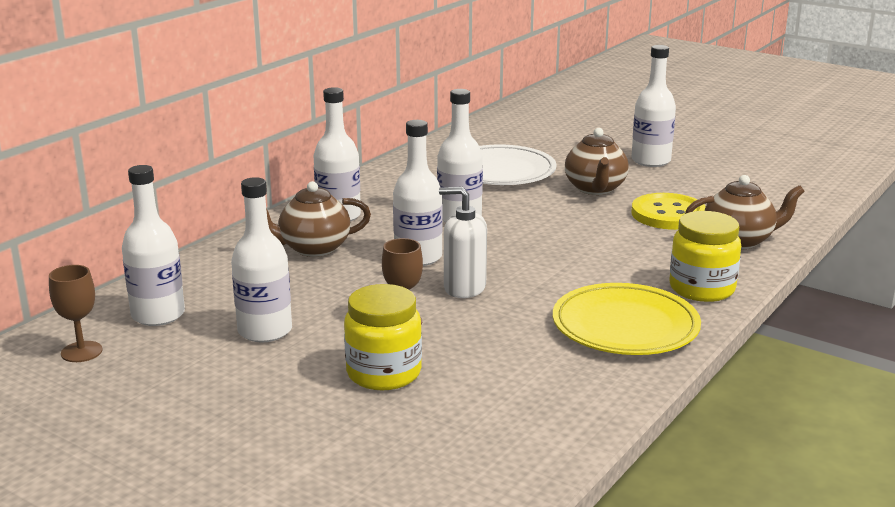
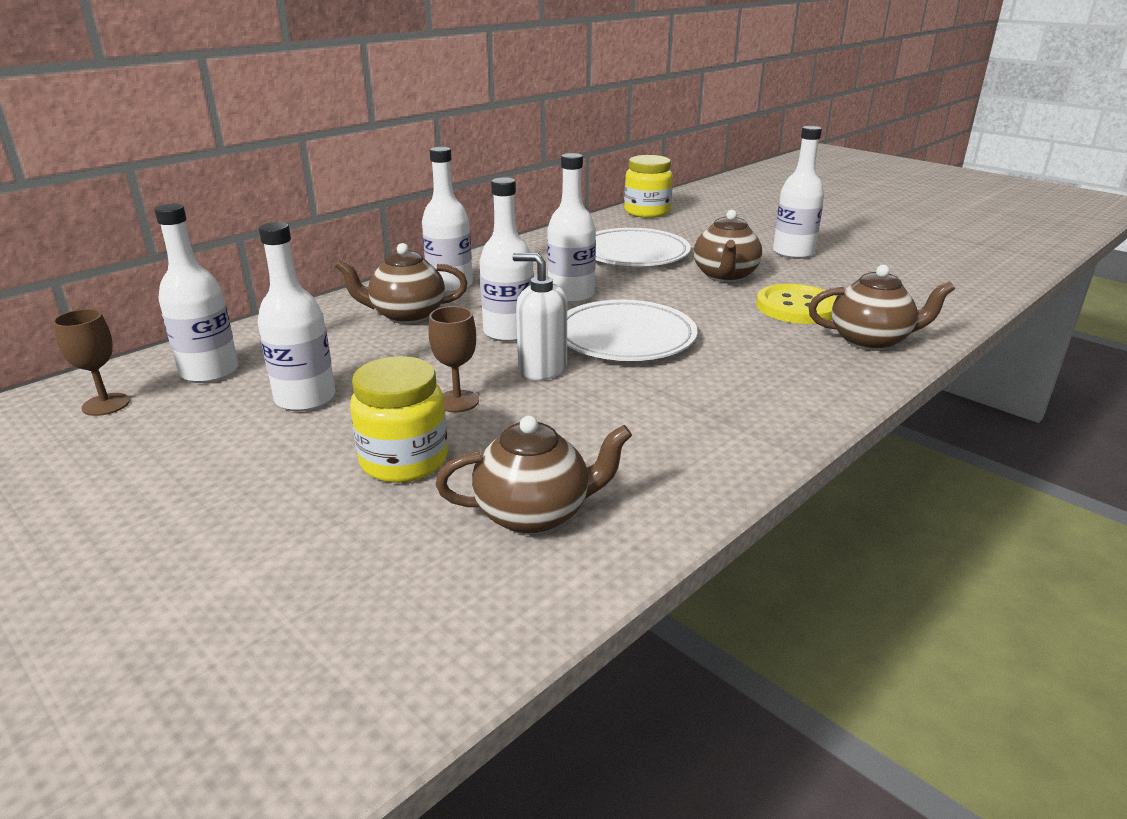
camera: 10 degrees right, 5 degrees up
yellow plate [553,283,701,355] -> none
yellow jar [670,211,741,302] -> yellow jar moved to [624,155,673,218]
none -> brown teapot [436,416,632,535]
none -> white plate [567,300,698,361]

